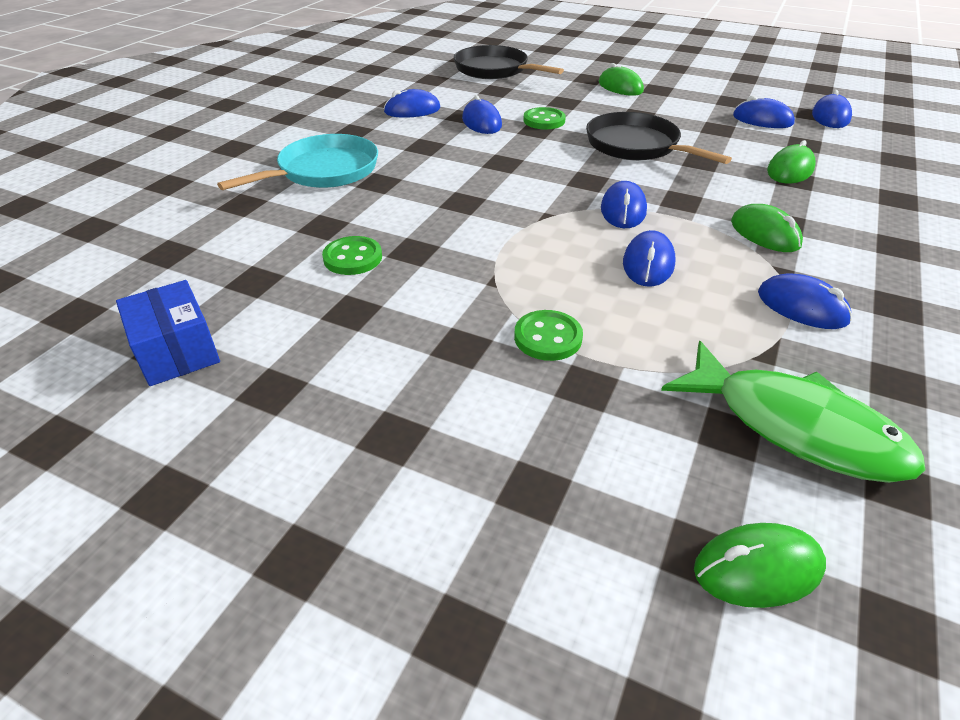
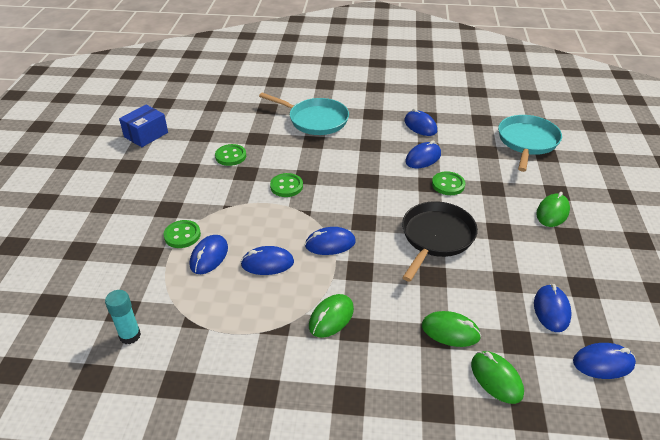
camera: 70 degrees right, 0 degrees up
black pan [454,45,564,79] -> turquoise pan [498,115,562,172]
green fish [661,341,925,483] -> turquoise glue stick [105,290,141,344]
green mouse [694,523,826,608] -> green mouse moved to [471,351,524,404]
blue mouse [758,273,852,329] -> blue mouse moved to [190,235,228,274]
none -> green button [270,173,303,197]

